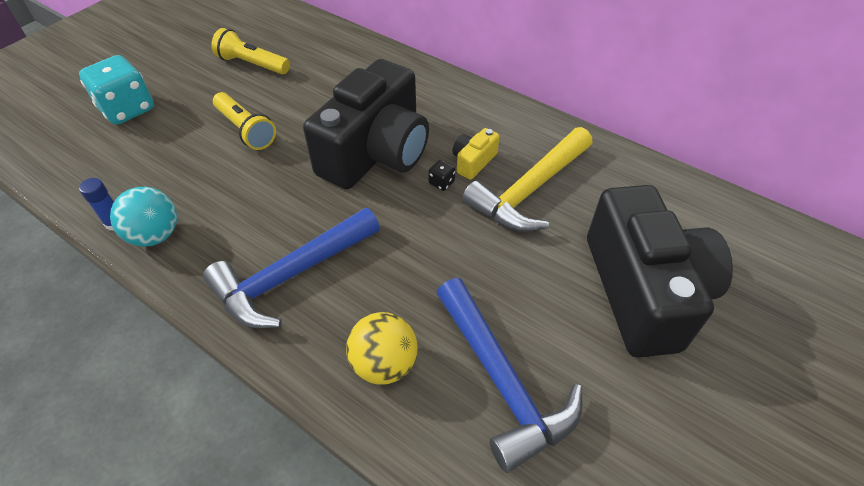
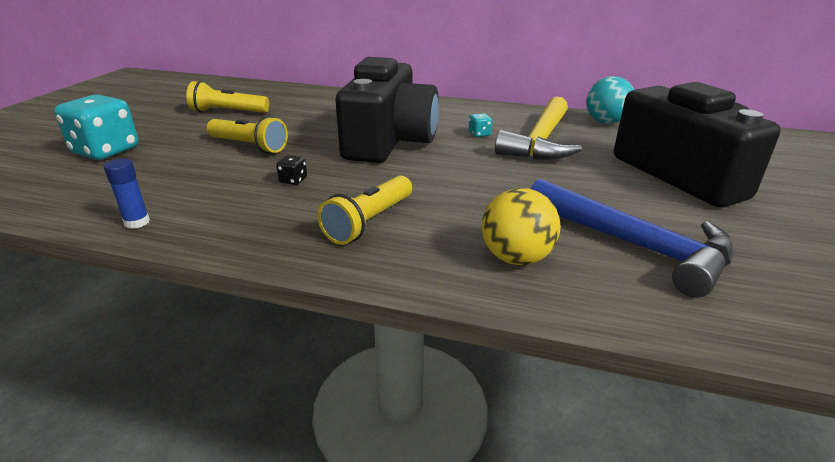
camera: 20 degrees left, 20 degrees down
turquoise ball [110,187,177,247] -> turquoise ball moved to [586,76,634,124]
blue hammer [203,208,380,328] -> yellow flashlight [317,175,412,245]
black dice [428,160,456,191] -> black dice moved to [276,155,307,185]
yellow camera [452,128,500,180] -> turquoise dice [469,113,492,137]

